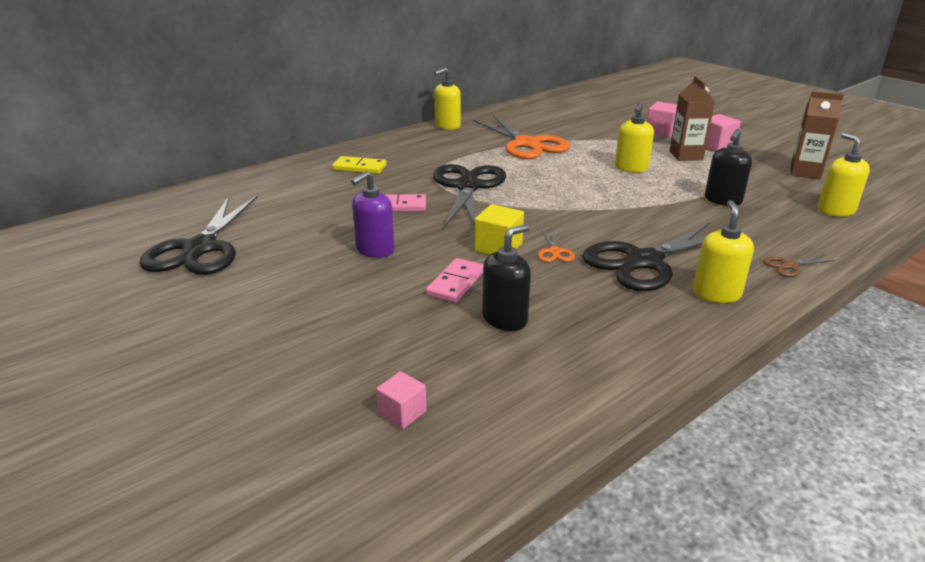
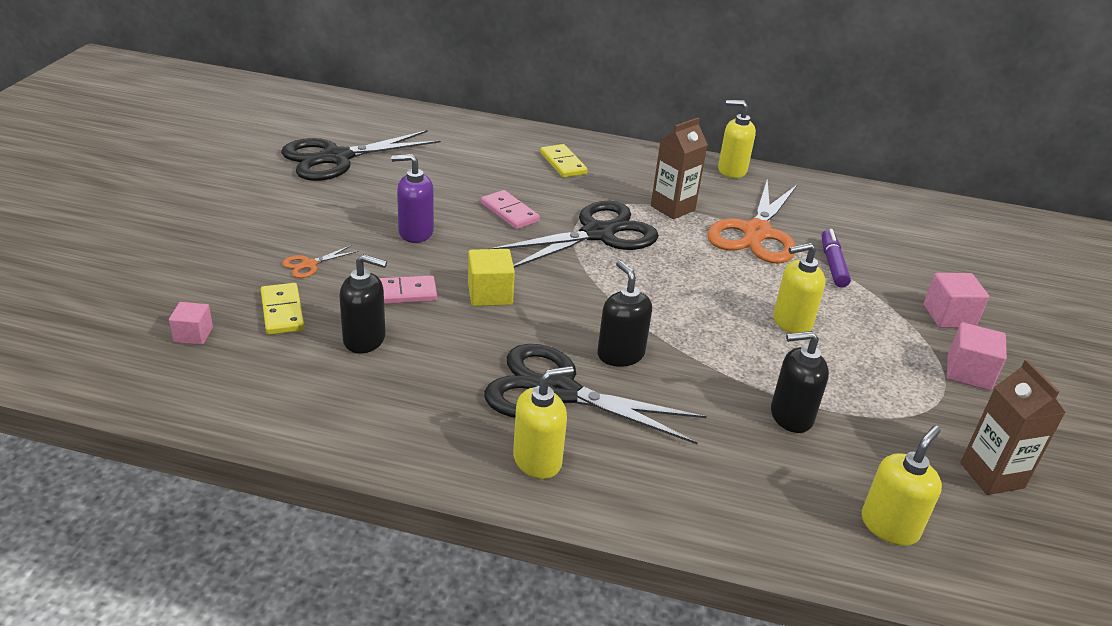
camera: 50 degrees right, 5 degrees up
orange scissors [538,229,575,262] -> orange scissors moved to [283,245,359,278]
brown carton [670,76,715,161] -> brown carton moved to [651,118,708,220]
brown scissors [763,254,836,277] -> none
none -> yellow domino [261,283,305,335]
none -> black soap dispenser [597,260,652,367]
none -> purple marker [822,229,851,288]

